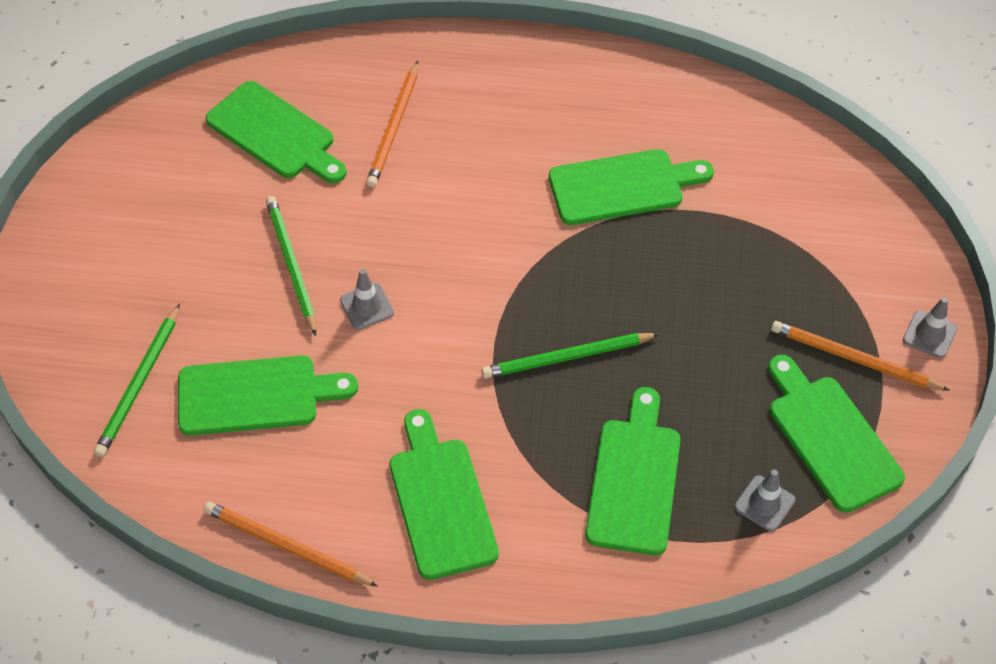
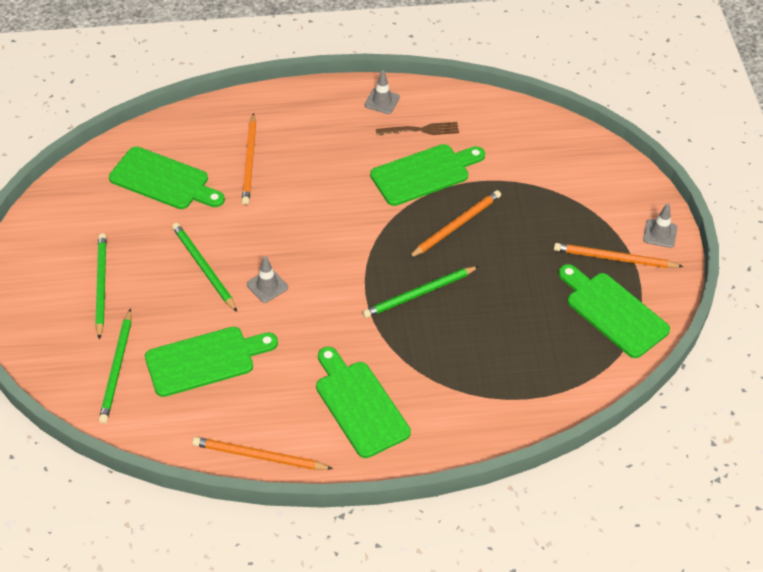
camera: 15 degrees left, 5 degrees down
green cutting board [585,387,681,555] -> none
grey traffic cone [735,469,795,532] -> grey traffic cone moved to [365,70,400,114]
none -> green pencil [95,233,107,339]
none -> brown fork [376,122,459,135]
none -> orange pencil [409,190,501,258]

